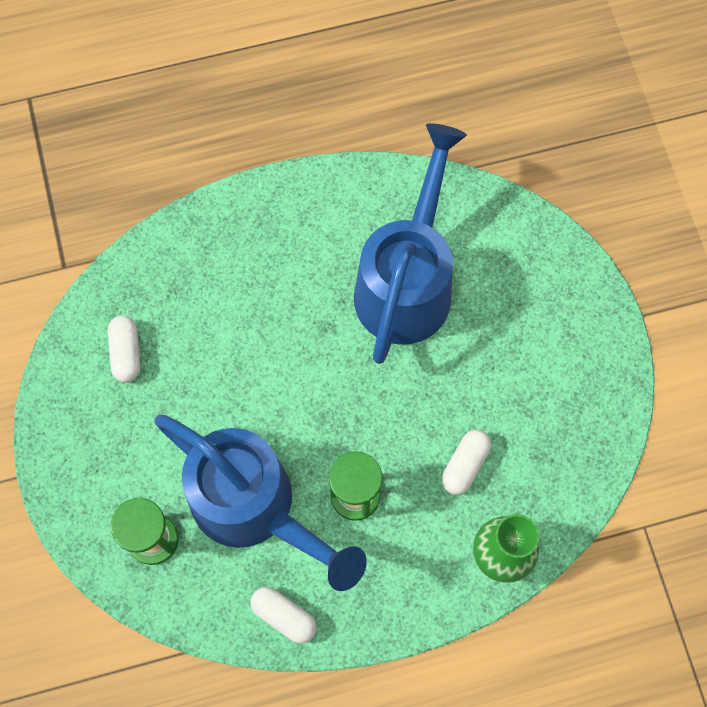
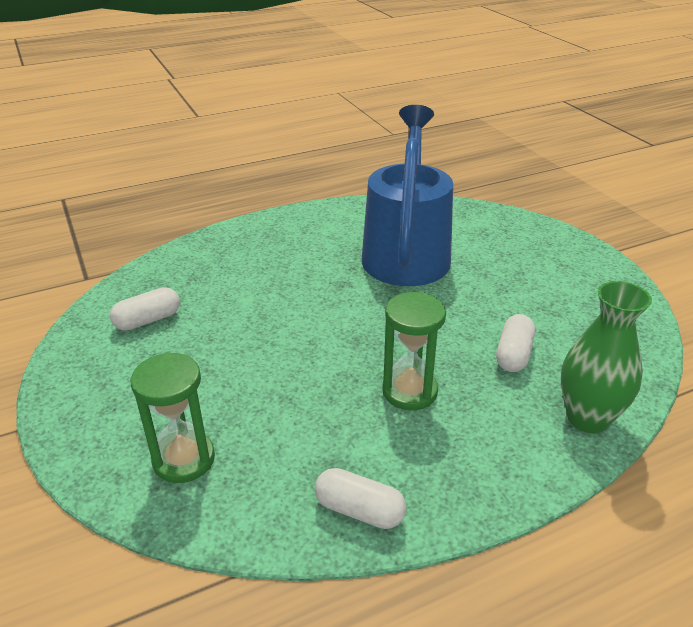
camera: 10 degrees left, 35 degrees down
white capsule [108,316,141,383] -> white capsule turned 75 degrees clockwise [110,287,180,331]
blue watering can [154,415,367,591] -> none

